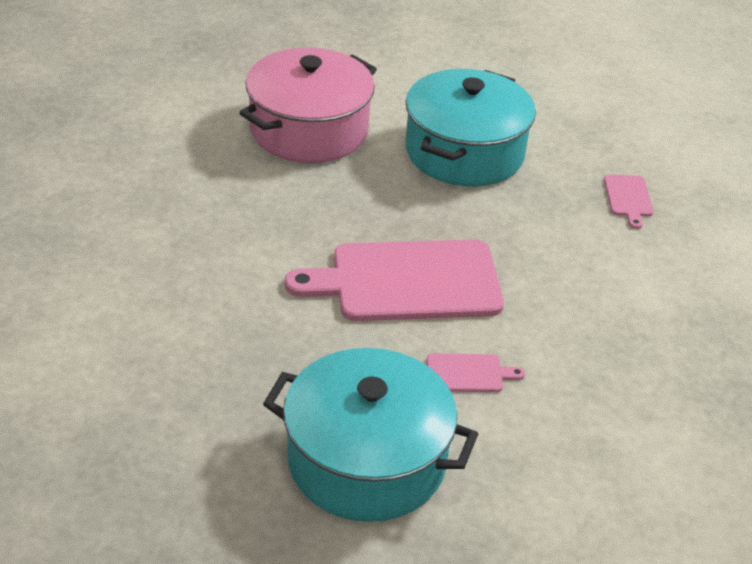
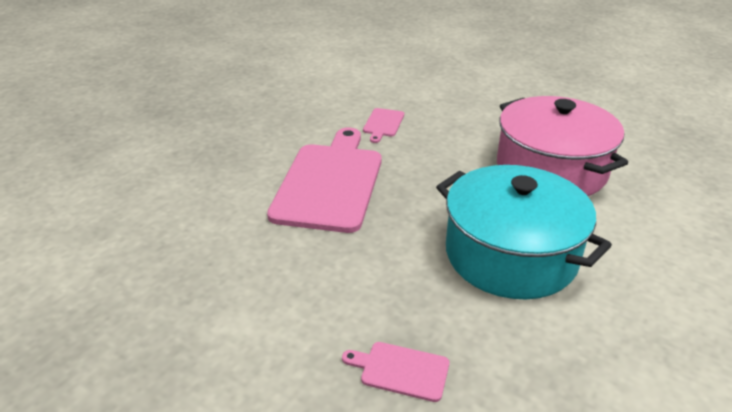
camera: 110 degrees right, 5 degrees down
turquoise pot [263,348,478,522] -> none
pink cutting board [427,353,525,392] -> pink cutting board moved to [363,108,404,143]

